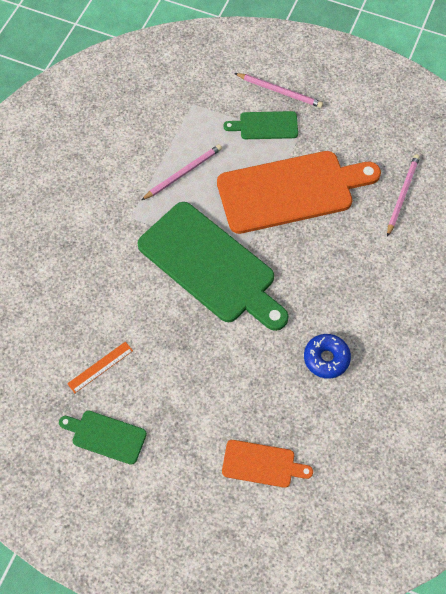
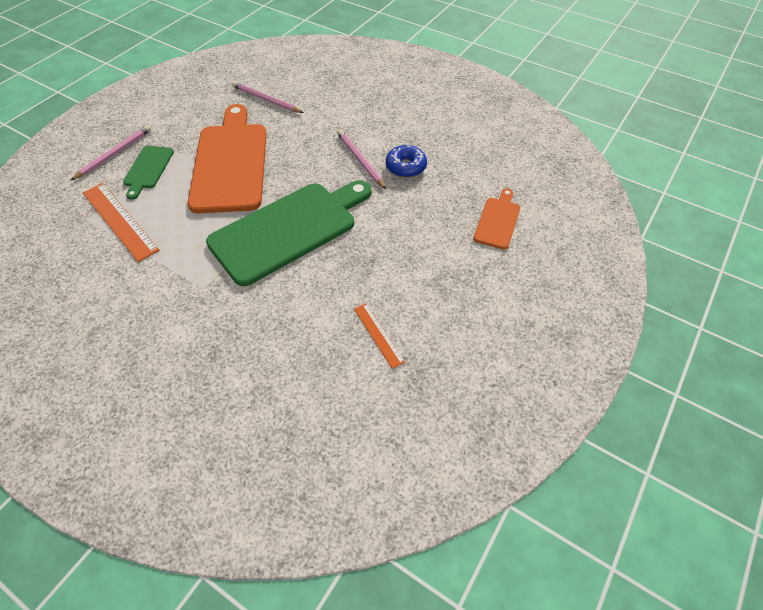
camera: 80 degrees left, 10 degrees down
green cutting board [59,411,147,465] -> none
pink pencil [142,144,222,200] -> pink pencil moved to [337,130,386,189]
none -> orange ruler [83,183,159,262]

